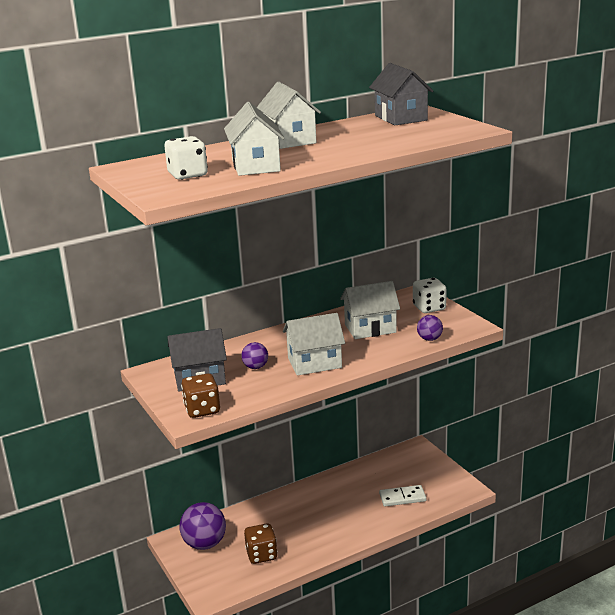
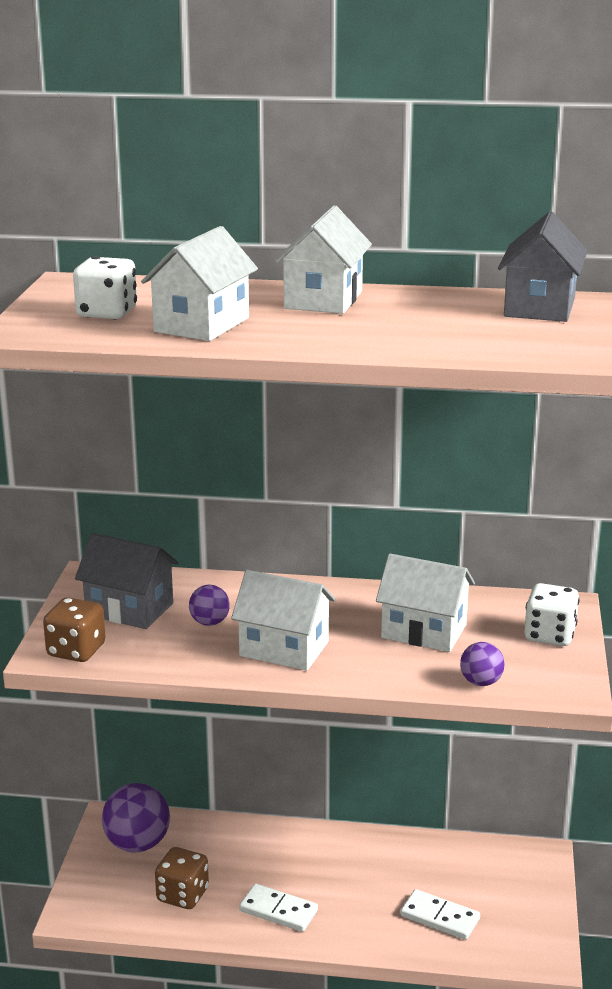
camera: 35 degrees right, 0 degrees up
none -> white domino [239,884,318,932]

